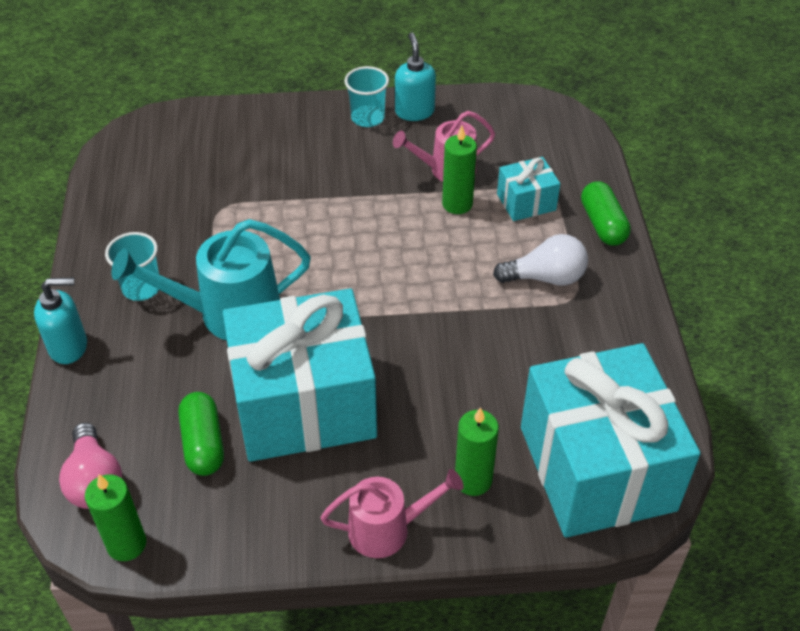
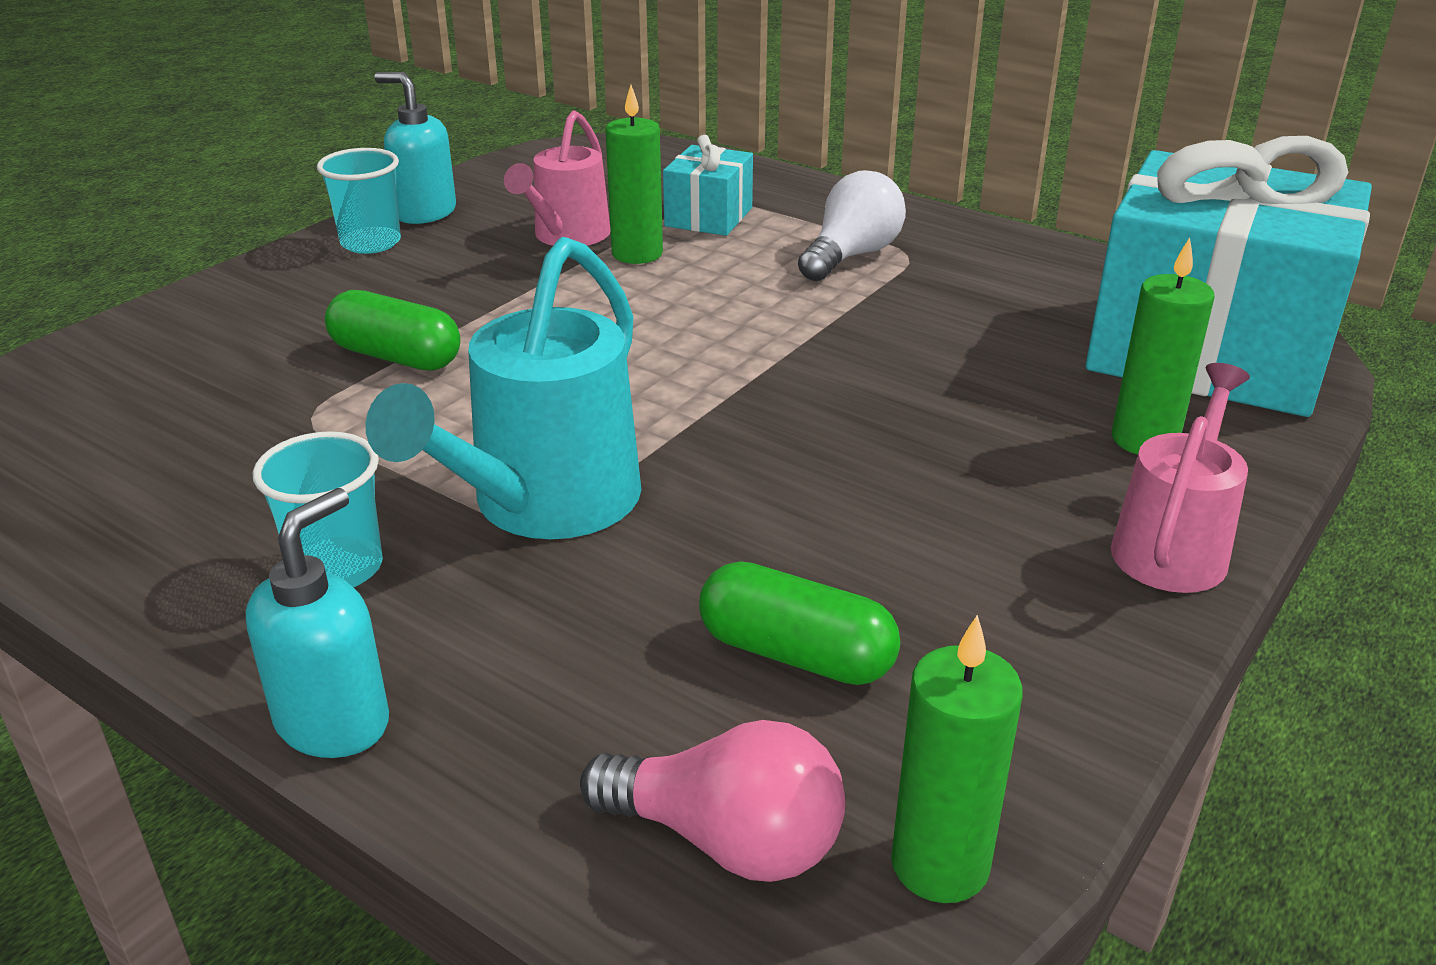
camera: 50 degrees left, 15 degrees down
turquoise gift [223,288,377,462] -> none
green capsule [581,181,631,246] -> green capsule moved to [325,290,460,370]

